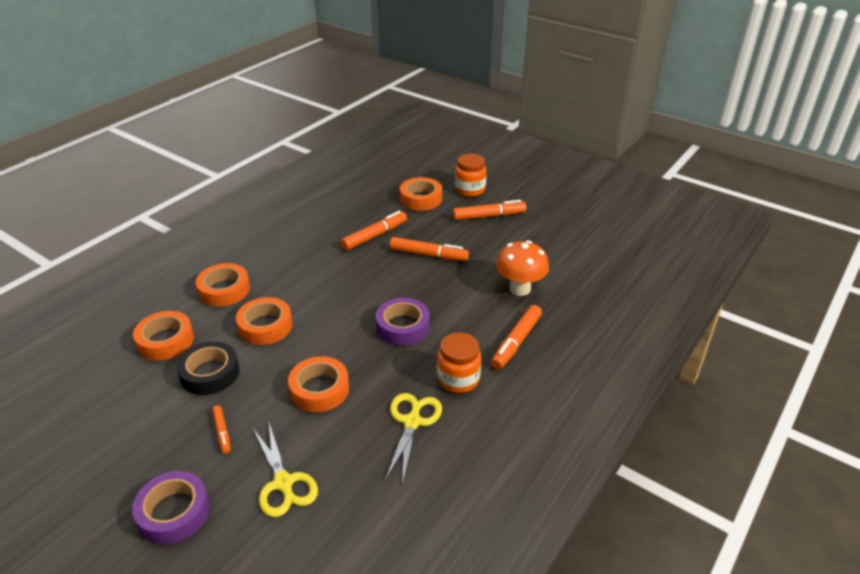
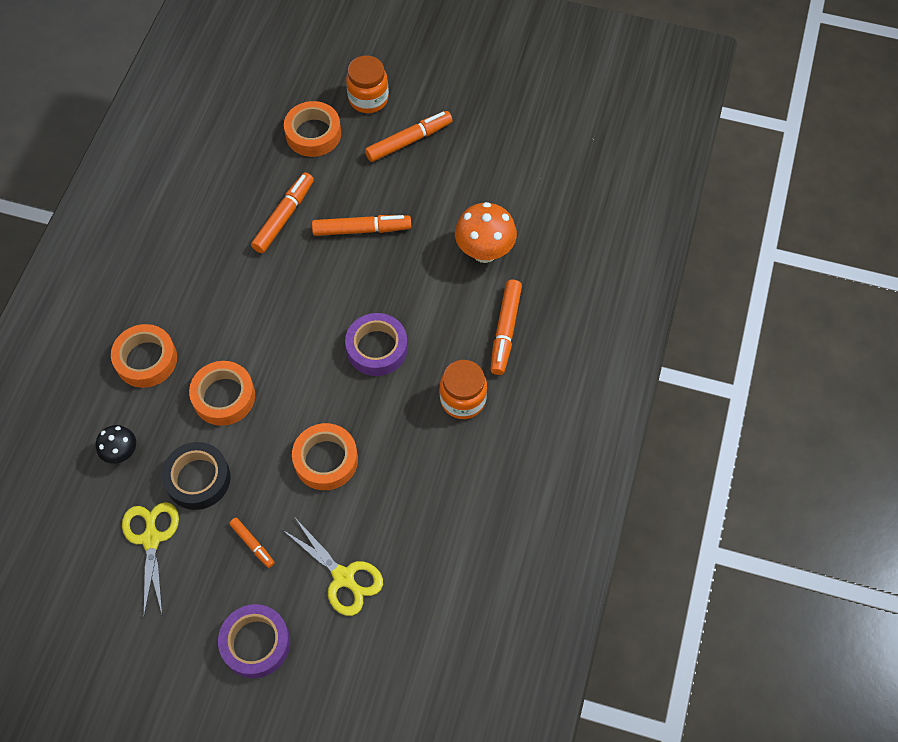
camera: 20 degrees left, 25 degrees up
orange tape [133,311,194,360] -> black mushroom [96,425,136,464]
yellow scissors [385,393,442,481] -> yellow scissors moved to [122,502,179,615]

